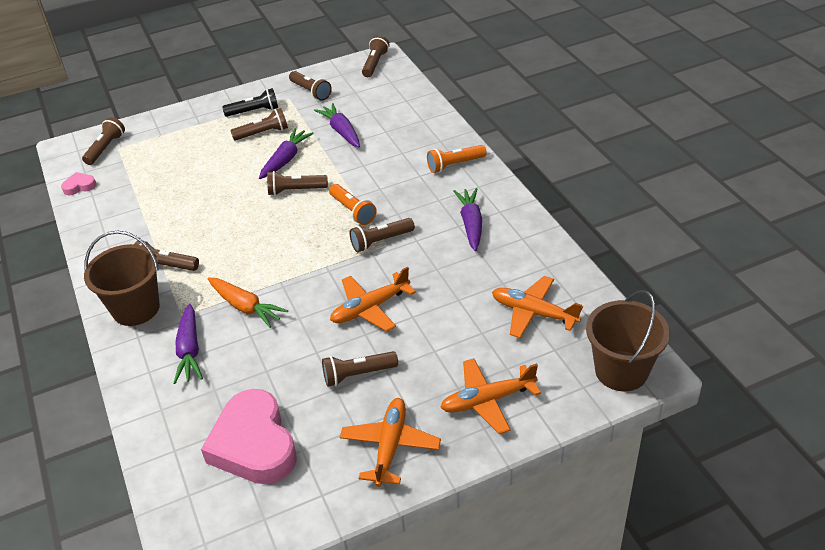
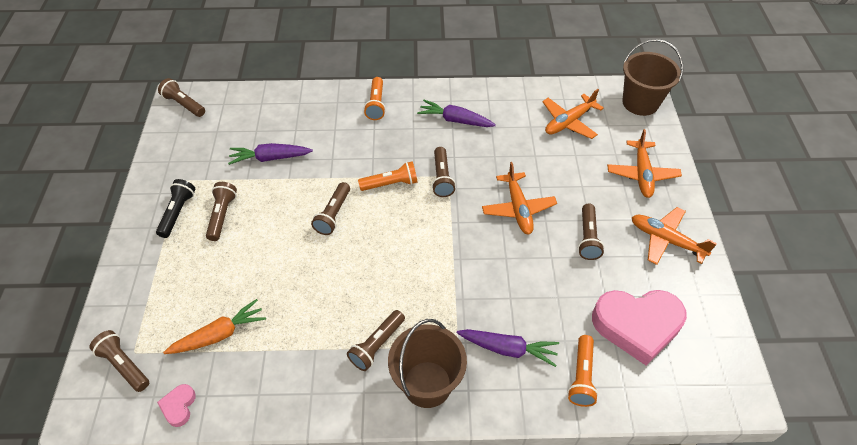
camera: 70 degrees left, 10 degrees up
orange carrot [207,277,288,328] -> orange carrot moved to [163,299,266,354]
purple carrot [259,128,314,179] -> none
brown flashlight [289,71,332,101] -> none
none -> orange flashlight [568,335,598,407]

